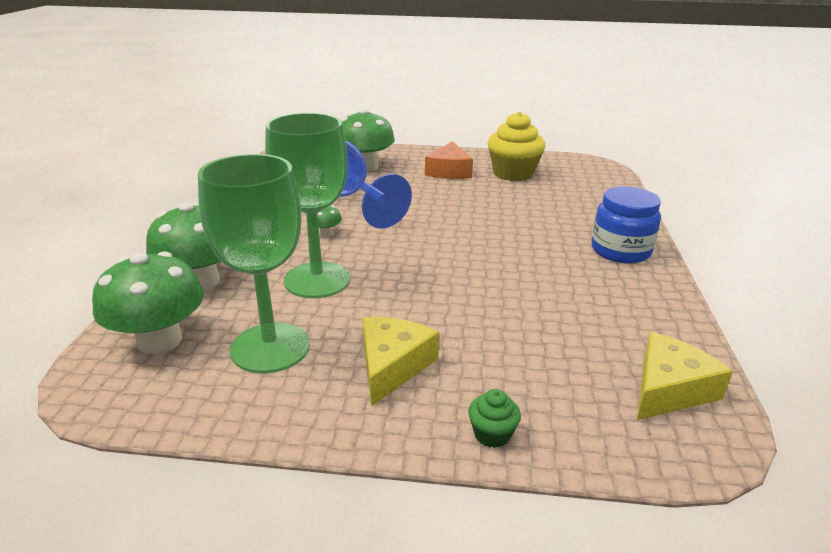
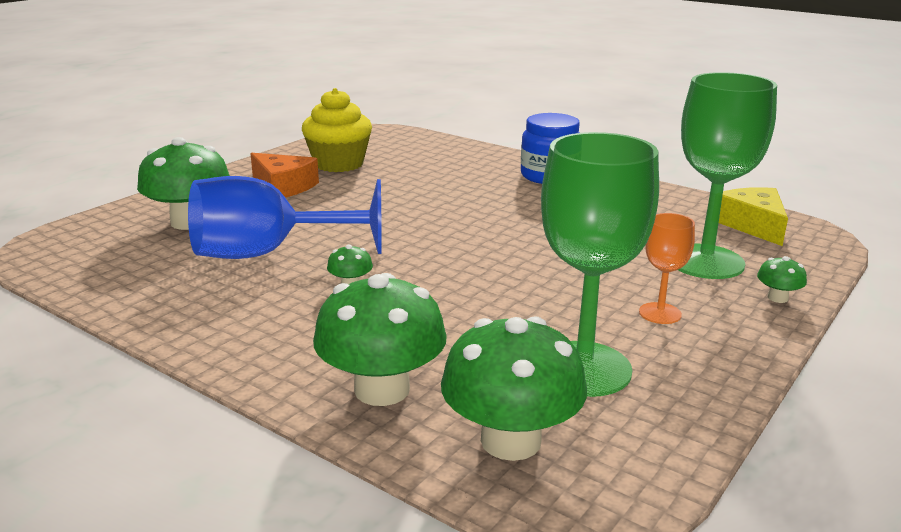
camera: 60 degrees left, 5 degrees down
green goblet [265,113,350,298] -> green goblet moved to [678,72,777,279]
yellow cheese [362,317,439,406] -> orange goblet [639,213,695,324]
green cupcake [468,389,521,448] -> green mushroom [757,256,807,303]

